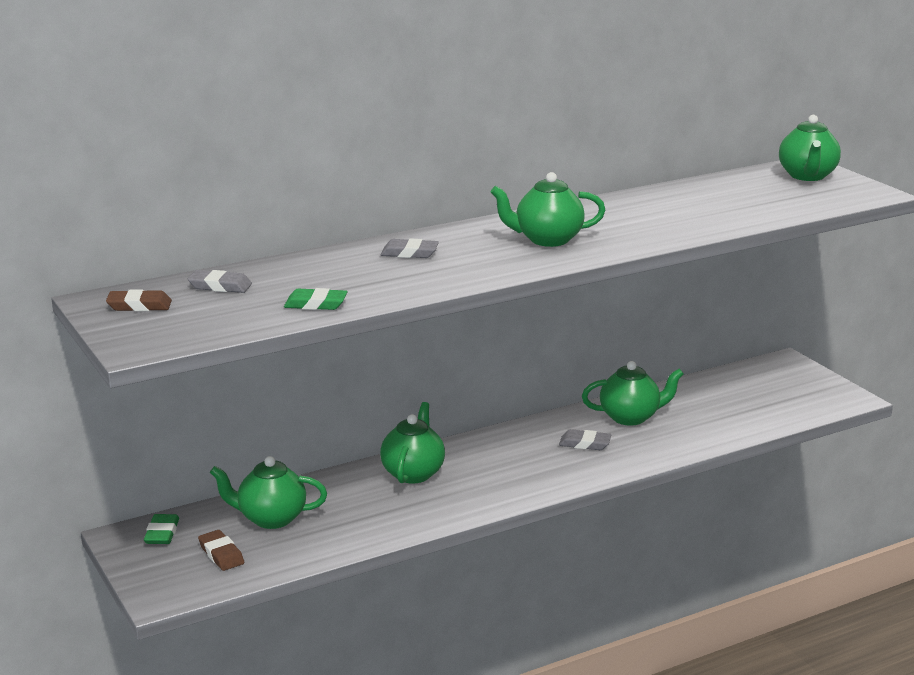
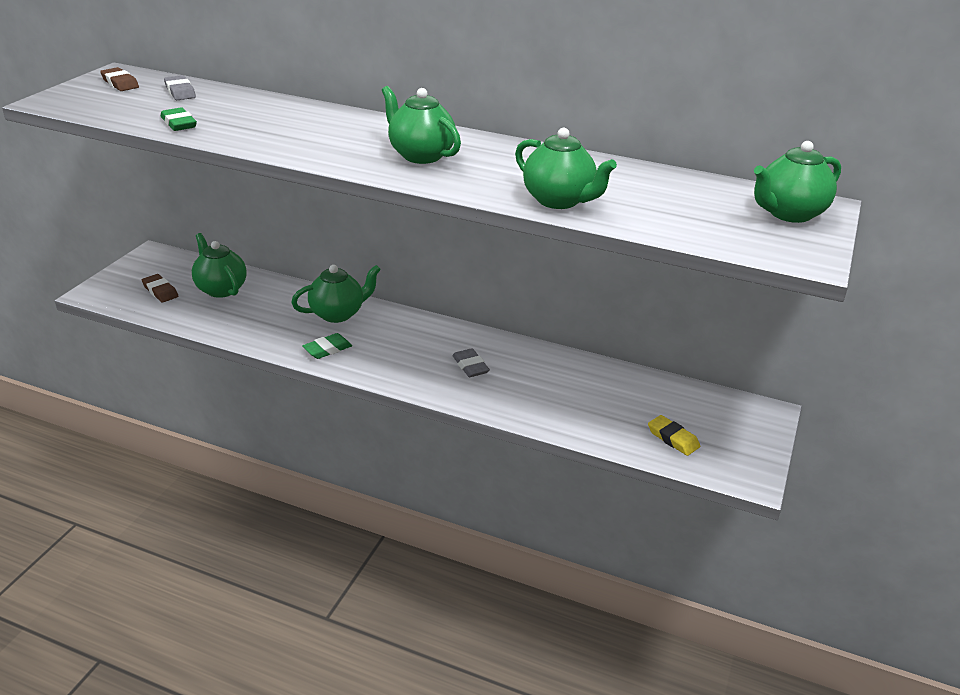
camera: 50 degrees right, 10 degrees up
green eraser [144,514,179,544] -> green eraser moved to [302,333,352,359]
brown eraser [198,530,244,571] -> brown eraser turned 60 degrees counterclockwise [142,274,178,302]
grey eraser [380,239,439,258] -> none
green teapot [582,361,684,426] -> green teapot moved to [515,128,617,209]
none -> yellow eraser [648,415,700,456]

